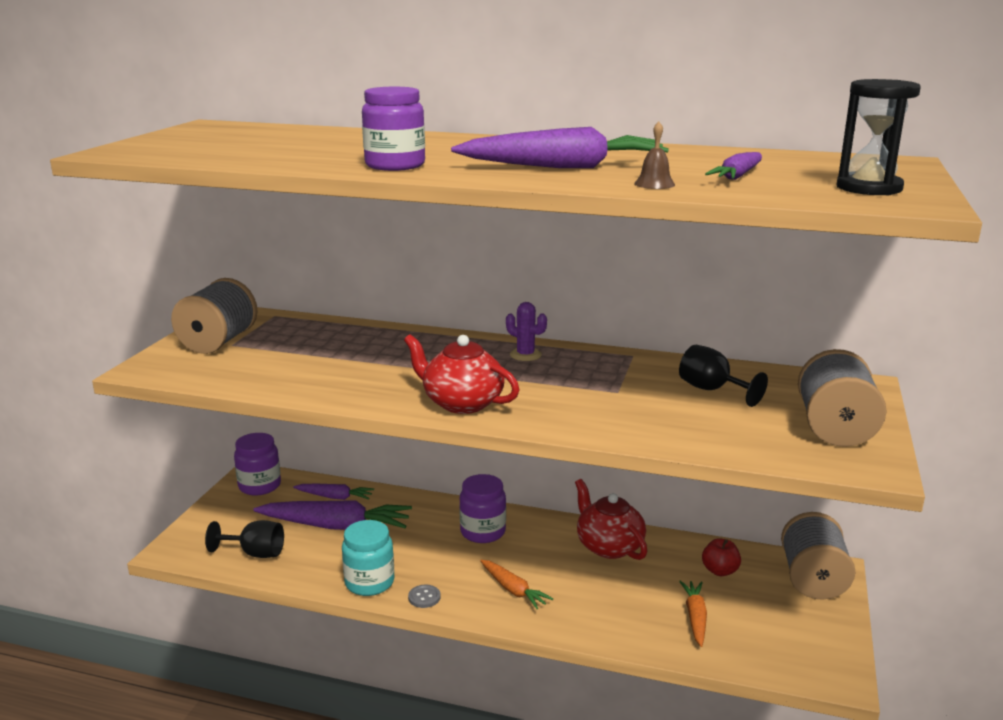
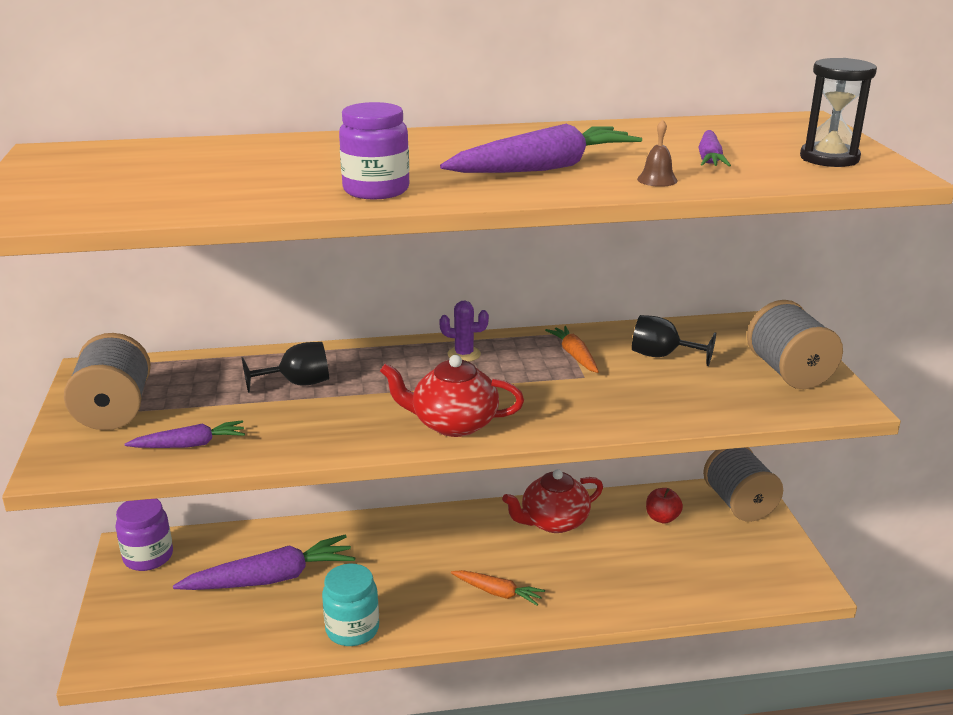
camera: 25 degrees left, 5 degrees up
black goblet [205,520,284,558] -> black goblet moved to [241,342,329,393]
purple carrot [293,484,374,500] -> purple carrot moved to [125,420,245,448]
grey button [408,585,441,608] -> none
purple jar [459,474,506,543] -> none
red teapot [575,479,648,560] -> red teapot turned 60 degrees counterclockwise [502,469,603,533]
orange carrot [679,580,707,647] -> orange carrot moved to [545,326,599,373]

